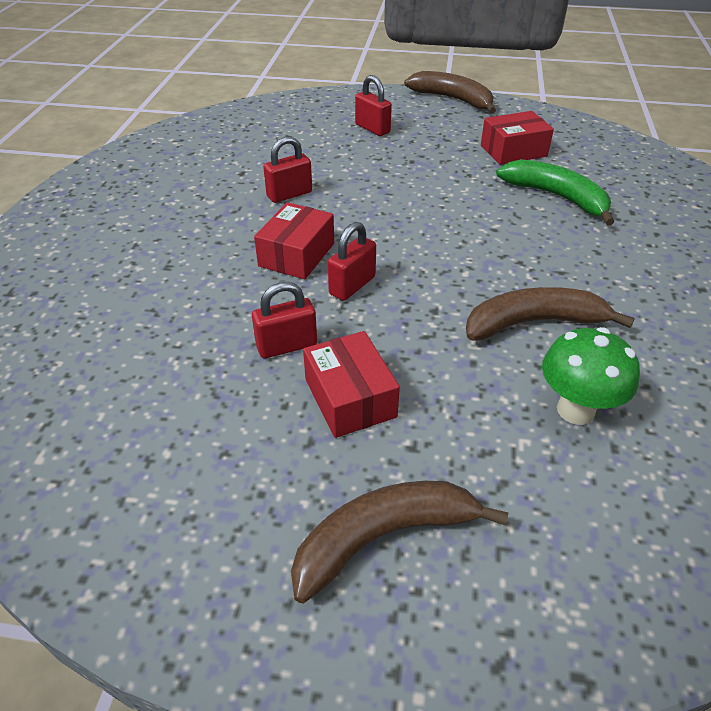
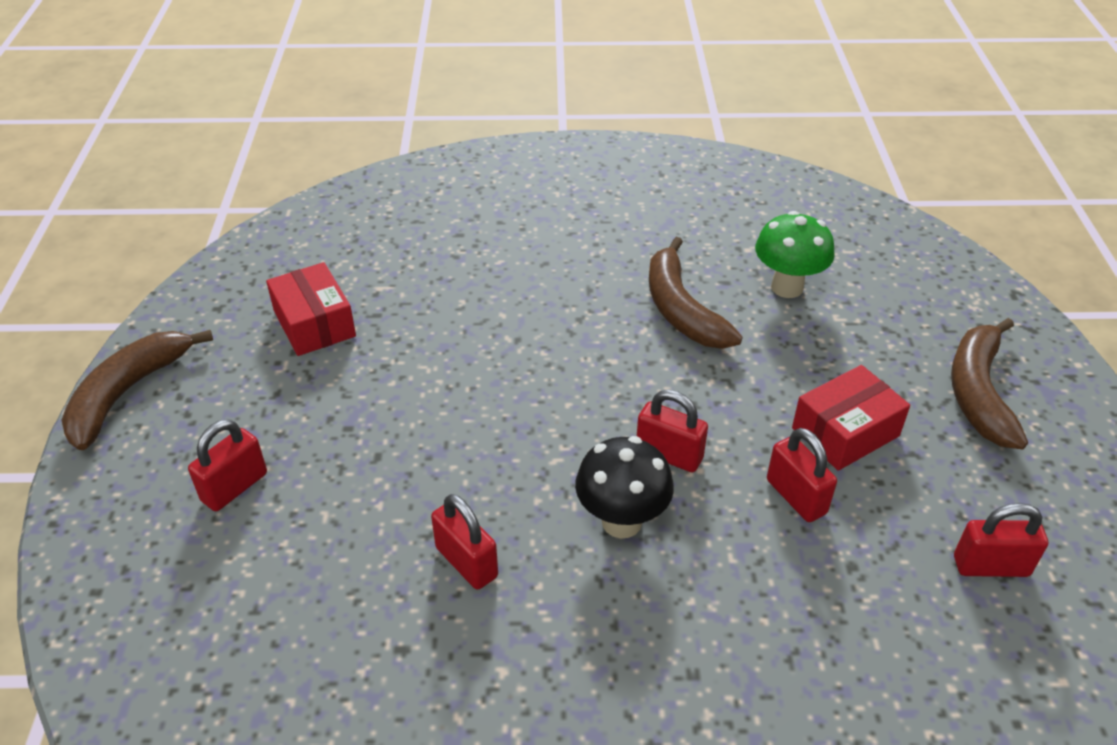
camera: 100 degrees left, 0 degrees up
red box [254,202,334,279] -> black mushroom [575,436,674,538]
brown banana [291,481,508,604] -> brown banana turned 45 degrees clockwise [951,318,1028,449]
green banana [496,159,614,225] -> none
none -> red padlock [954,503,1048,577]

